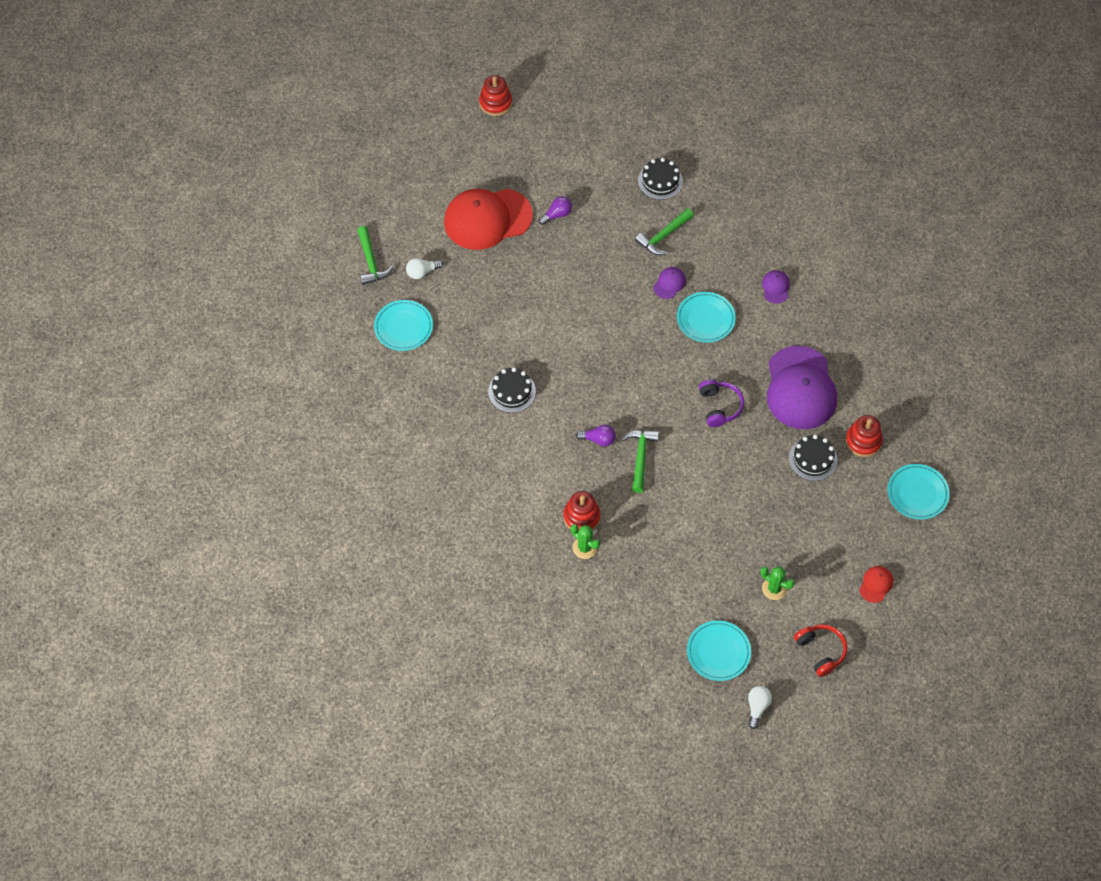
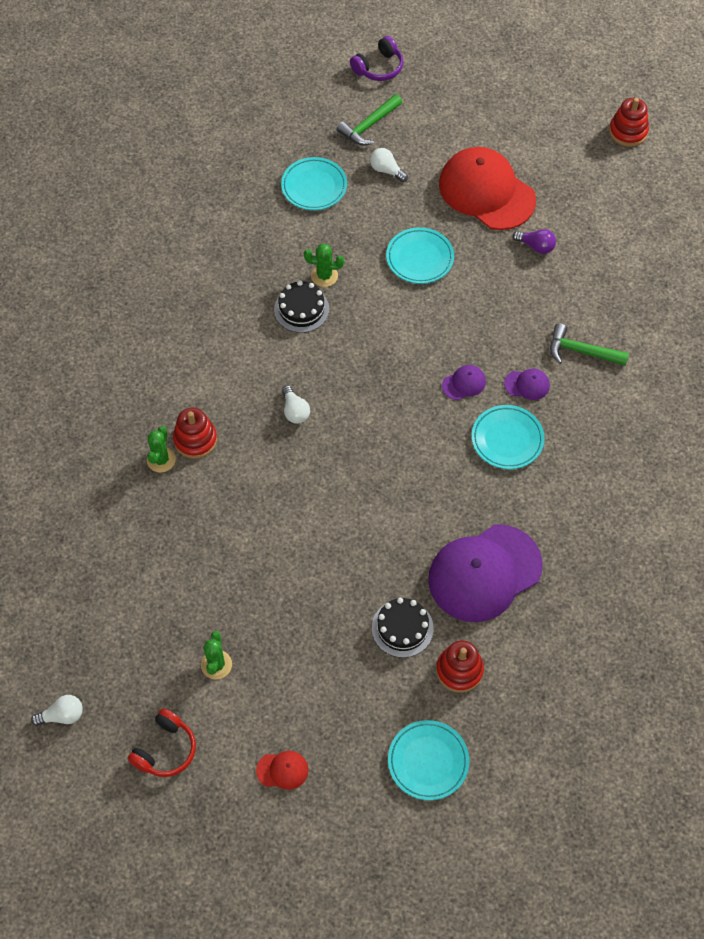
camera: 60 degrees right, 0 degrees up
purple light bulb [576,425,616,447] -> white light bulb [282,385,310,424]
green hammer [621,430,659,493] -> none
black cake [638,158,683,200] -> none
turquoise plate [687,620,751,681] -> turquoise plate moved to [386,227,454,284]
purple headphones [699,379,744,427] -> purple headphones moved to [350,36,403,81]
purple cap [762,270,790,304] -> purple cap moved to [442,365,486,400]
none -> green cactus [304,243,344,287]

